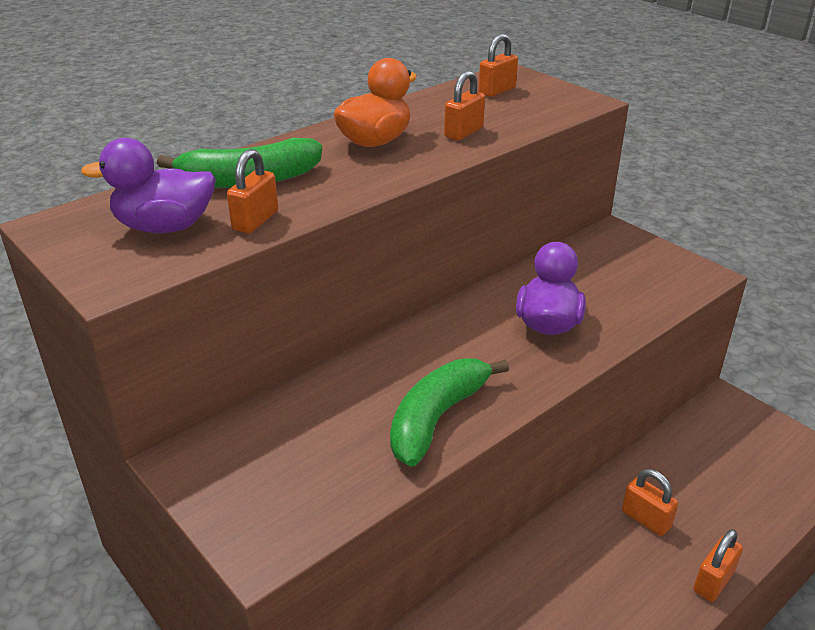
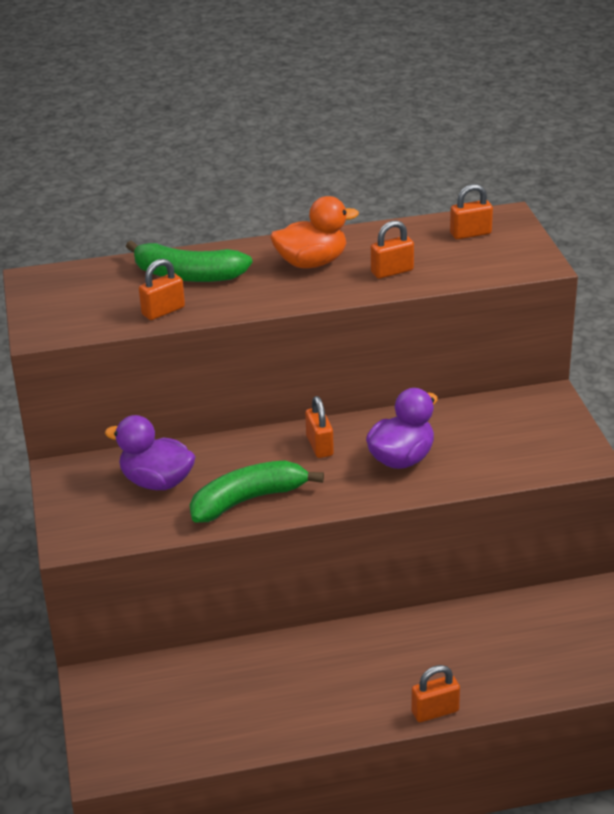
camera: 30 degrees right, 0 degrees up
purple duck [81,138,216,233] -> purple duck moved to [105,415,196,490]
orange padlock [622,469,678,536] -> orange padlock moved to [305,396,334,458]

